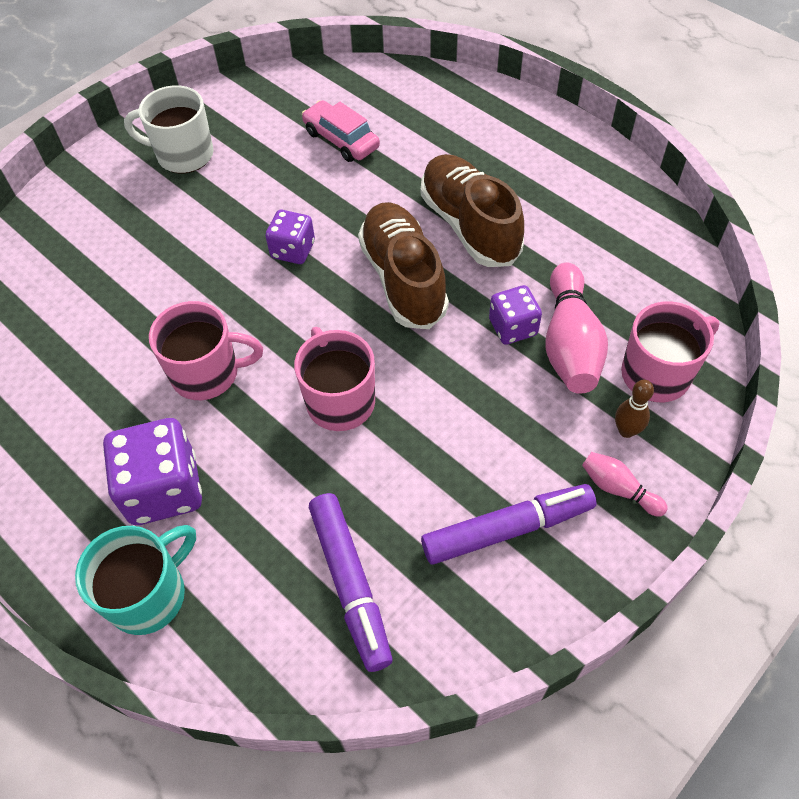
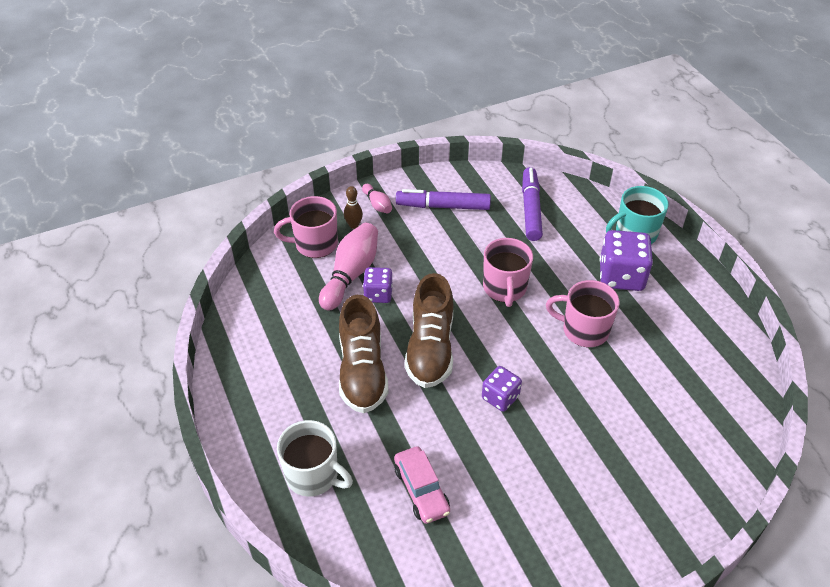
camera: 160 degrees left, 10 degrees down
white mug [124,85,214,173] -> white mug moved to [277,420,353,497]

